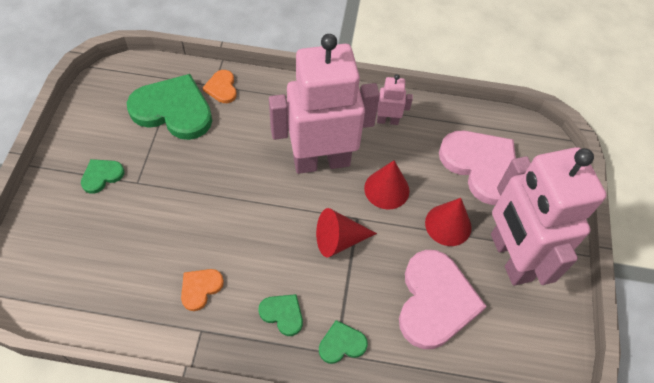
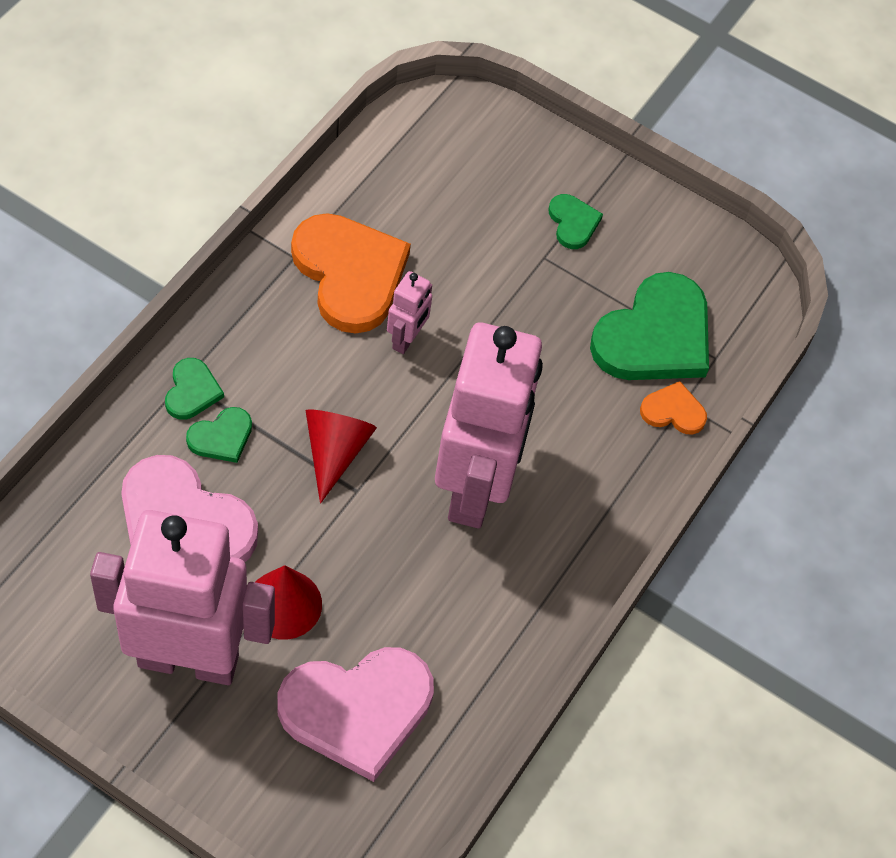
camera: 110 degrees right, 0 degrees up
orange heart [181,269,224,311] -> orange heart [291,213,411,333], size x2.12
green heart [258,294,303,336] -> green heart moved to [186,407,252,463]
red cone [364,160,410,209] -> none
pink robot [377,74,413,125] -> pink robot moved to [387,271,432,354]

